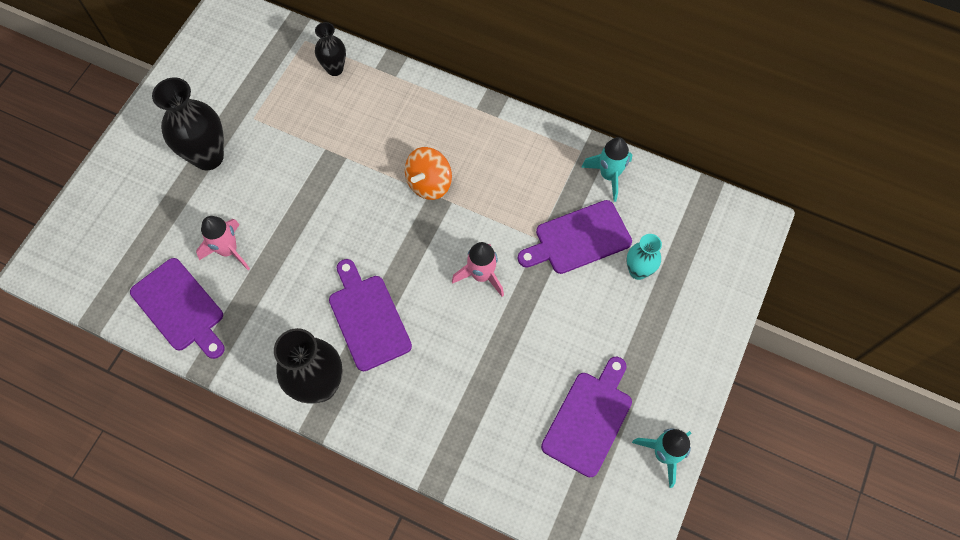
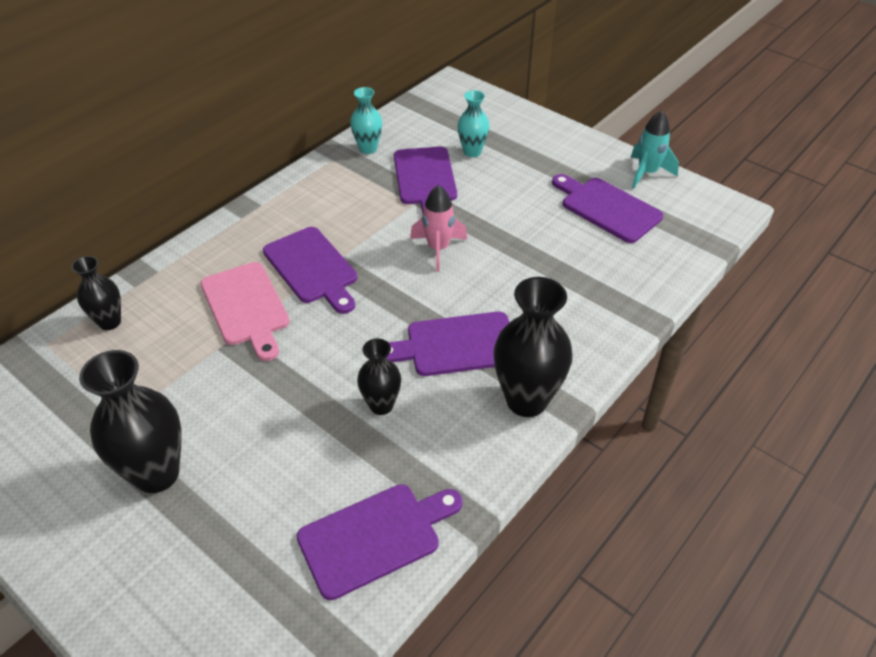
camera: 75 degrees left, 20 degrees down
pink rocket [196,216,250,270] -> none
orange spinning top [405,147,452,200] -> purple cutting board [263,227,357,314]
turquoise rocket [581,137,633,202] -> turquoise vase [350,87,382,154]
none -> pink cutting board [201,262,290,361]
none -> black vase [357,338,401,415]

